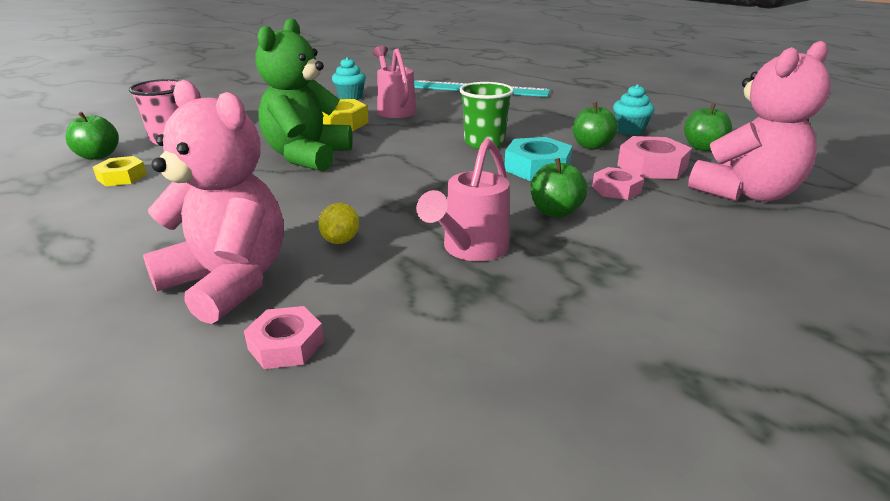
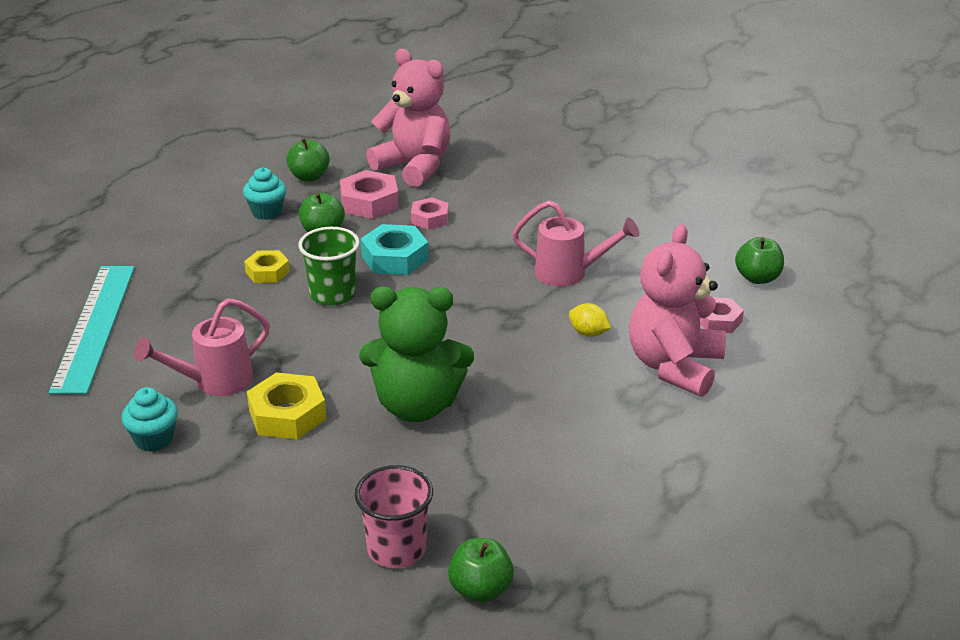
camera: 105 degrees left, 5 degrees up
yellow nut [93,156,147,186] -> yellow nut moved to [244,250,290,283]
yellow lemon [318,203,359,244] -> yellow lemon turned 45 degrees clockwise [569,303,611,337]
green apple [531,158,588,218] -> green apple moved to [735,237,784,284]

